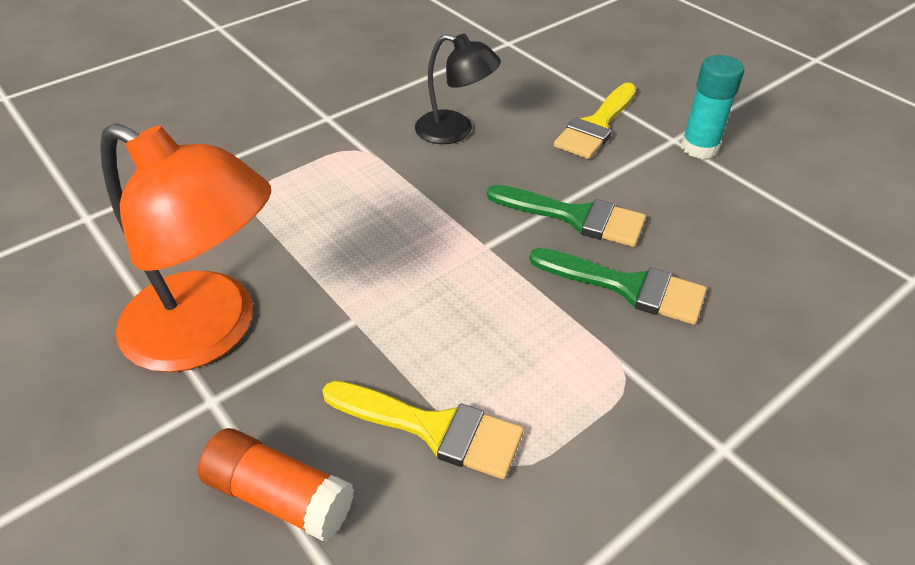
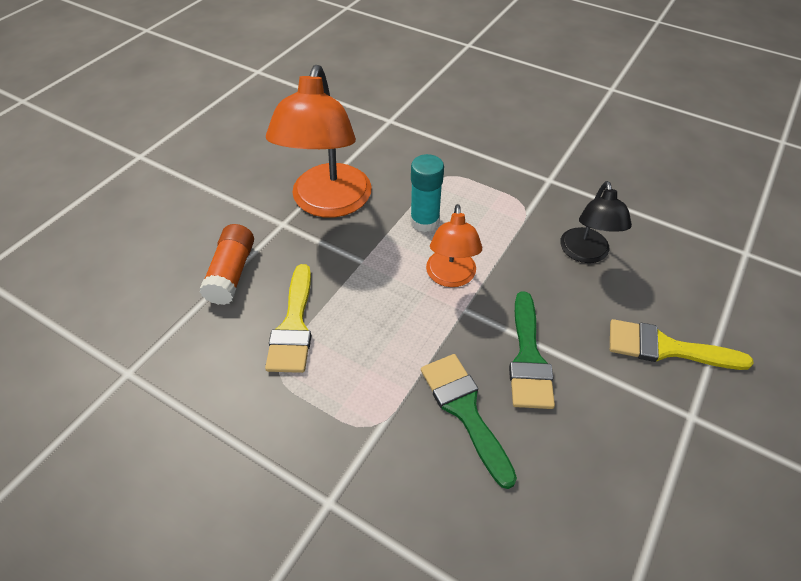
camera: 70 degrees right, 5 degrees up
green brush [529,248,707,325] -> green brush turned 150 degrees clockwise [421,354,517,489]
turquoise glue stick [681,55,744,159] -> turquoise glue stick moved to [410,154,444,232]
none -> orange lamp [426,204,482,287]

